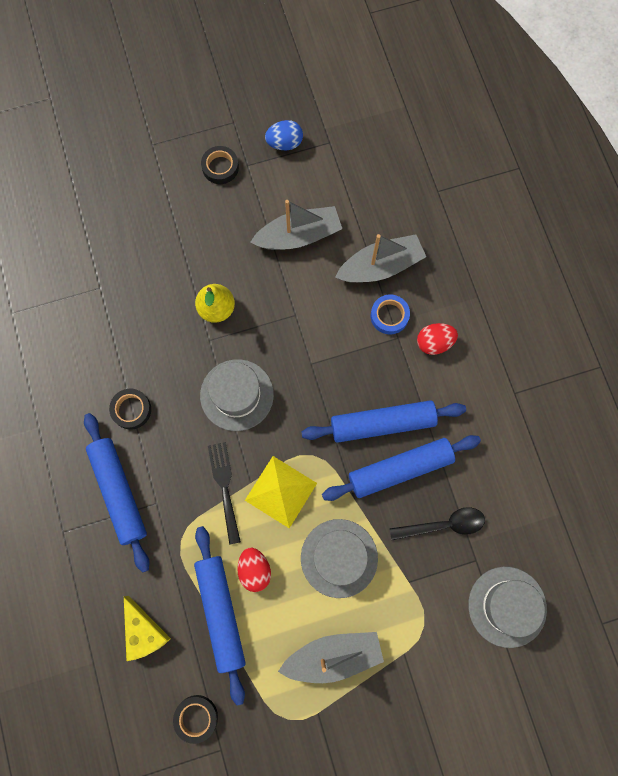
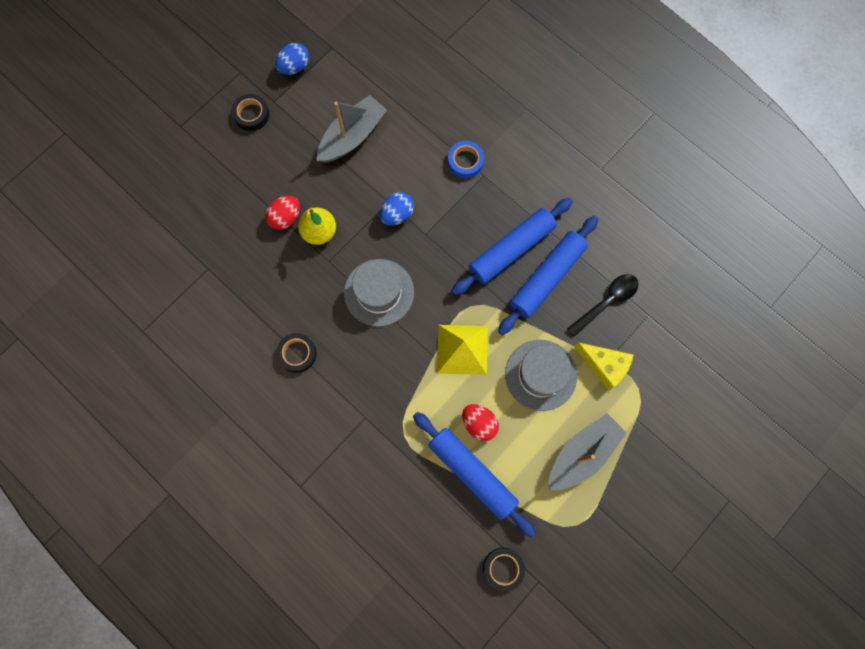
camera: 30 degrees left, 0 degrees up
blue rolling pin [84,413,149,573] -> none
yellow cheese [124,596,171,661] -> yellow cheese moved to [574,342,634,390]
black fork [208,442,241,545] -> none
grey boat [335,234,426,283] -> none
red egg [417,323,458,355] -> red egg moved to [265,196,300,230]
grey hat [468,567,547,648] -> none
none -> blue egg [380,192,414,226]

